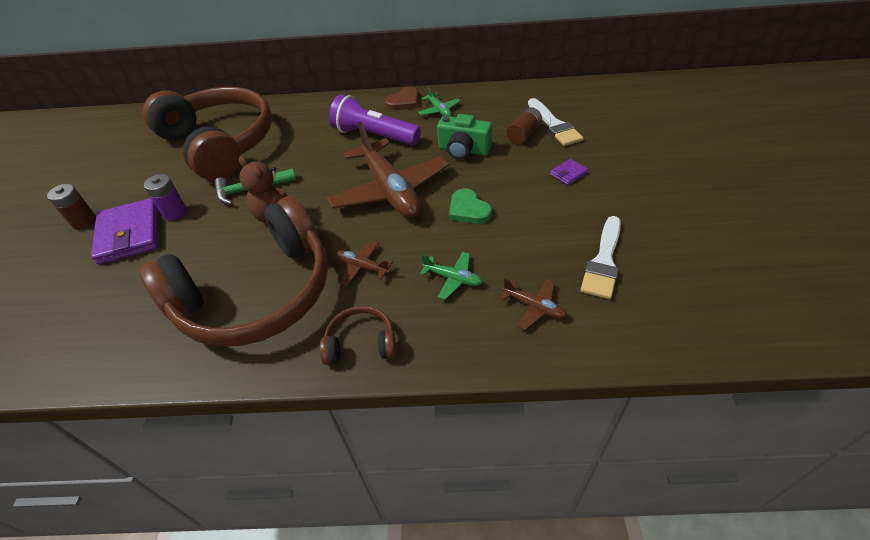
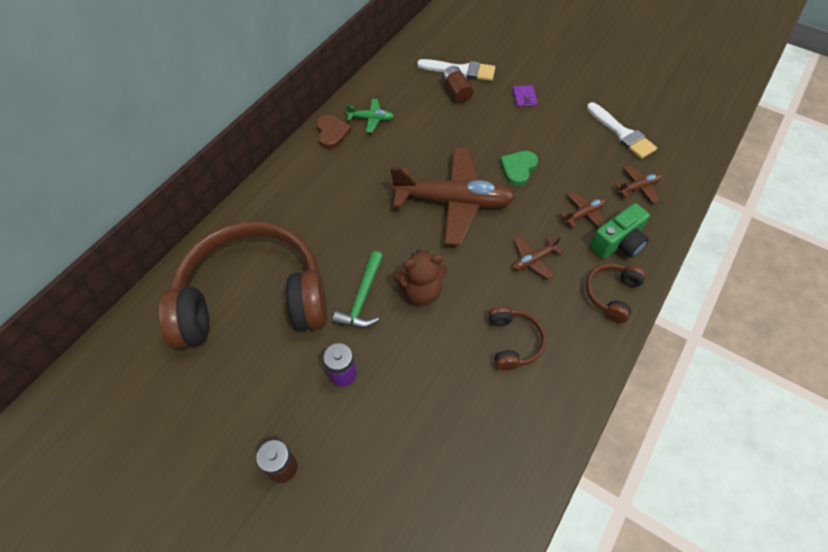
camera: 60 degrees left, 10 degrees up
purple wallet [91,198,158,265] -> none
brown headphones [139,196,328,346] -> brown headphones [489,306,546,370], size x0.40
purple flashlight [329,94,421,145] -> none
green plane [420,252,483,300] -> brown plane [560,192,606,228]
green camera [437,114,492,160] -> green camera moved to [590,203,650,259]
green heart [449,188,492,224] -> green heart turned 120 degrees clockwise [500,151,538,186]

